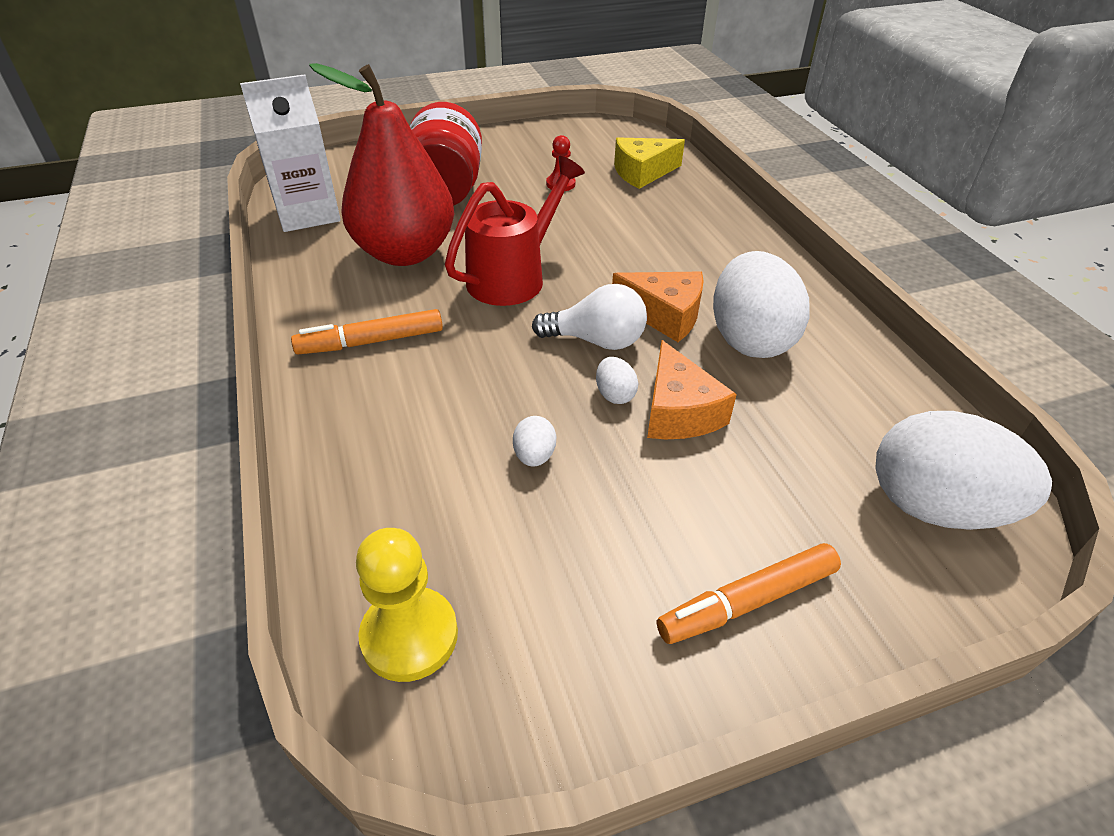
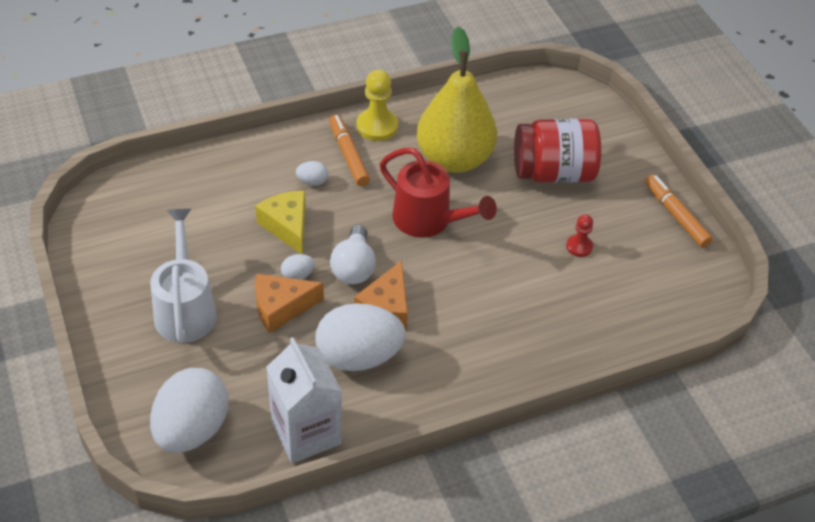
camera: 85 degrees right, 5 degrees up
white carton [240,74,341,232] -> white carton moved to [266,337,342,463]
red pear [309,63,454,266] -> yellow pear [417,27,497,173]
yellow pawn [356,528,458,682] -> yellow pawn moved to [357,70,398,141]
white egg [513,416,556,467] -> white egg moved to [296,161,328,186]
yellow cheese [614,137,685,189] -> yellow cheese moved to [255,191,306,254]
orange marker [657,543,841,644] -> orange marker moved to [645,174,713,248]
none -> white watering can [150,209,217,343]

